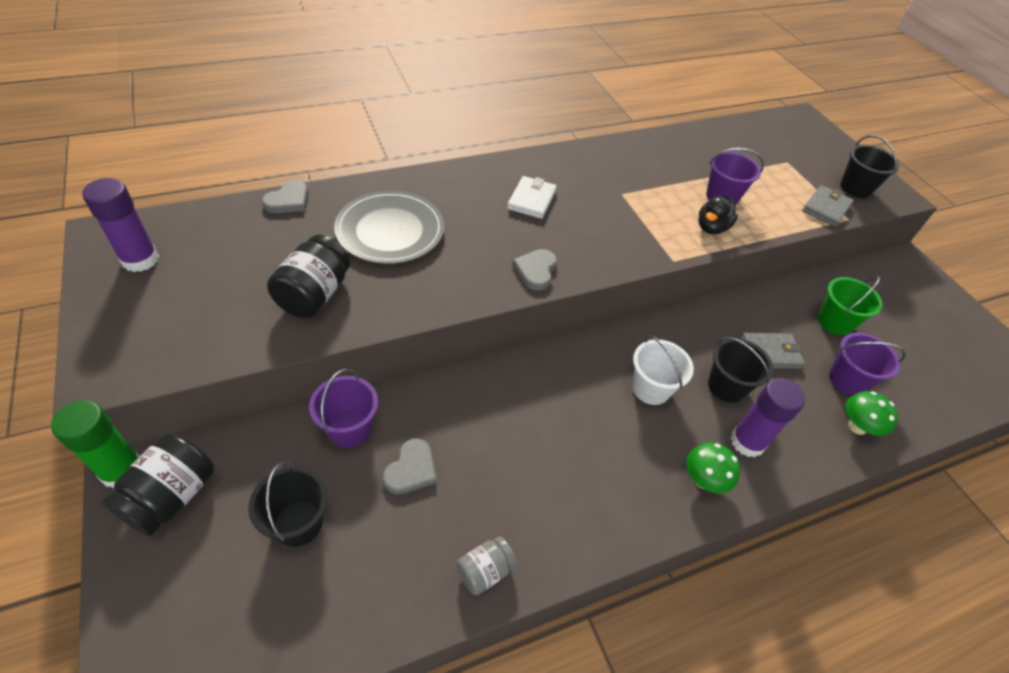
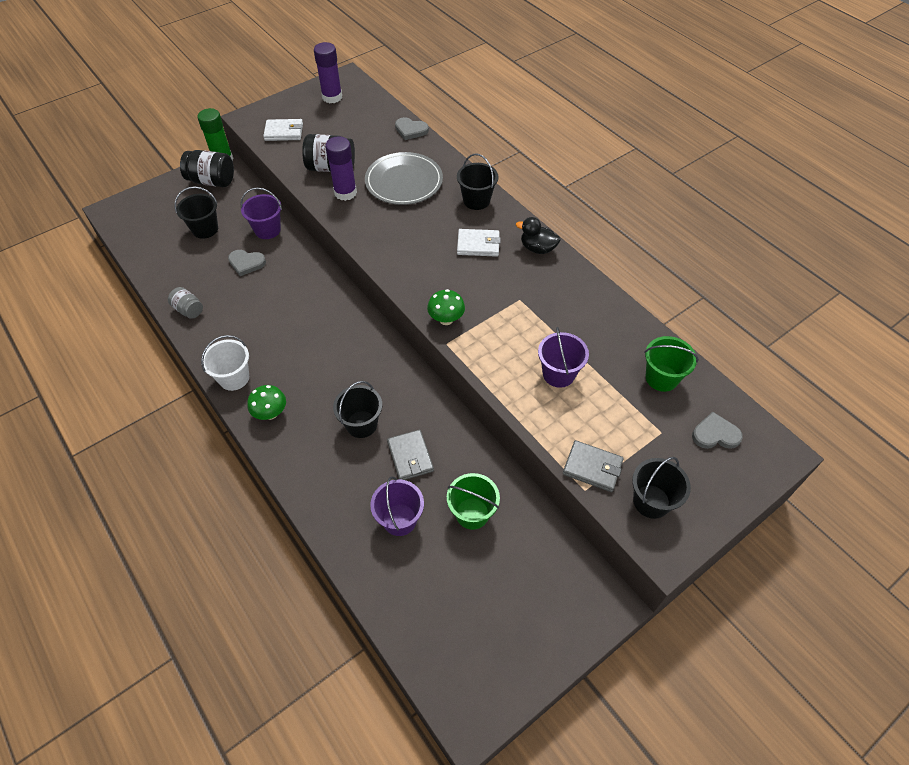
camera: 80 degrees right, 5 degrees up
grey heart [512,249,557,291] -> grey heart moved to [692,412,743,449]
white bucket [632,335,694,405] -> white bucket moved to [201,335,249,391]
black duck [698,196,738,234] -> black duck moved to [516,217,560,254]
purple glue stick [730,378,805,457] -> purple glue stick moved to [325,136,357,201]
green mushroom [846,391,898,436] -> green mushroom moved to [427,289,465,325]
none -> white wallet [263,119,303,141]
none -> black bucket [457,153,498,210]
none -> green bucket [644,336,699,392]

